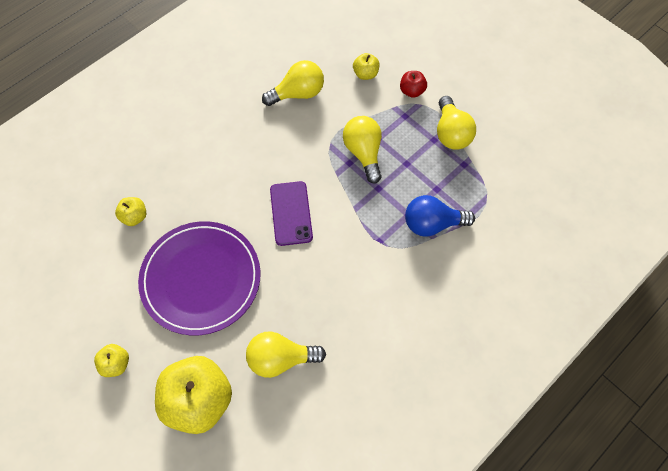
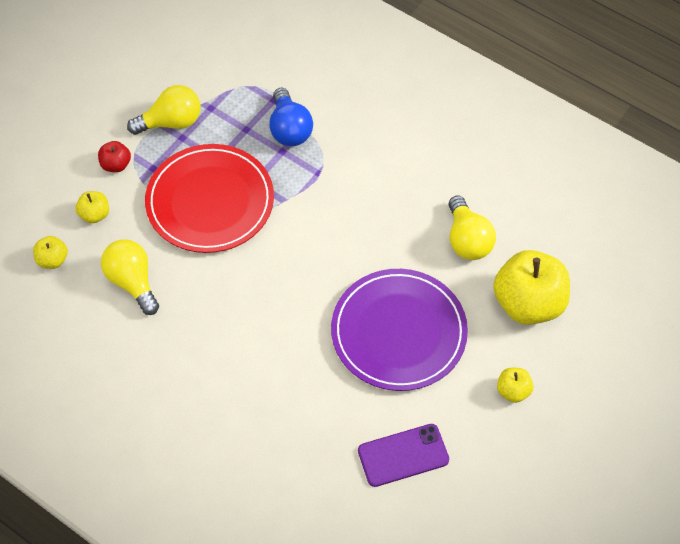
camera: 100 degrees left, 5 degrees down
yellow apple [115,197,146,226] -> yellow apple moved to [33,236,68,269]
purple phone [270,181,313,246] -> purple phone moved to [358,424,449,487]
yellow light bulb [343,116,382,183] -> red plate [145,144,274,253]

